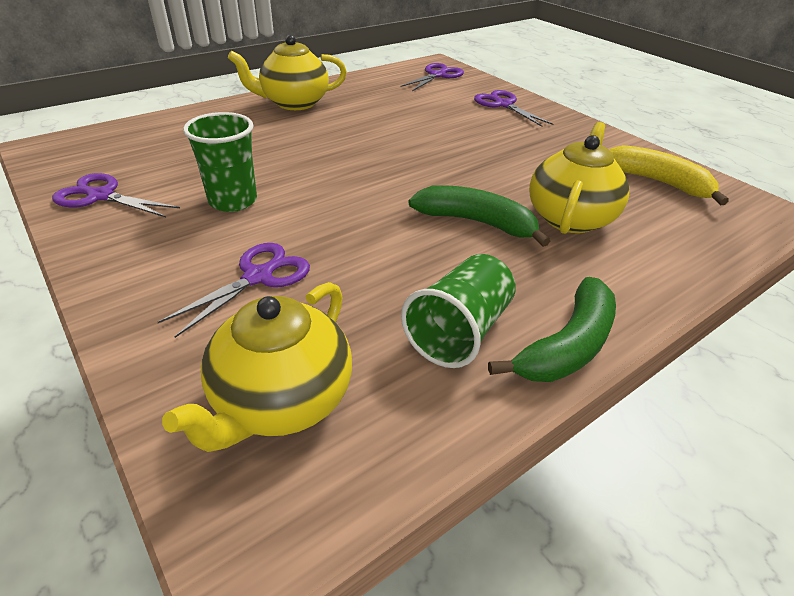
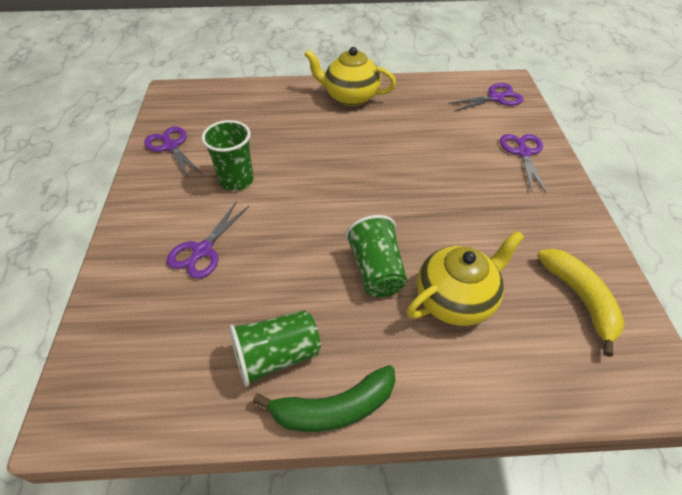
camera: 35 degrees right, 10 degrees up
purple scissors [158,243,310,338] -> purple scissors turned 135 degrees clockwise [167,202,249,279]
yellow teapot [162,282,352,452] -> none
green banana [408,185,550,247] -> green cup [345,215,407,297]

